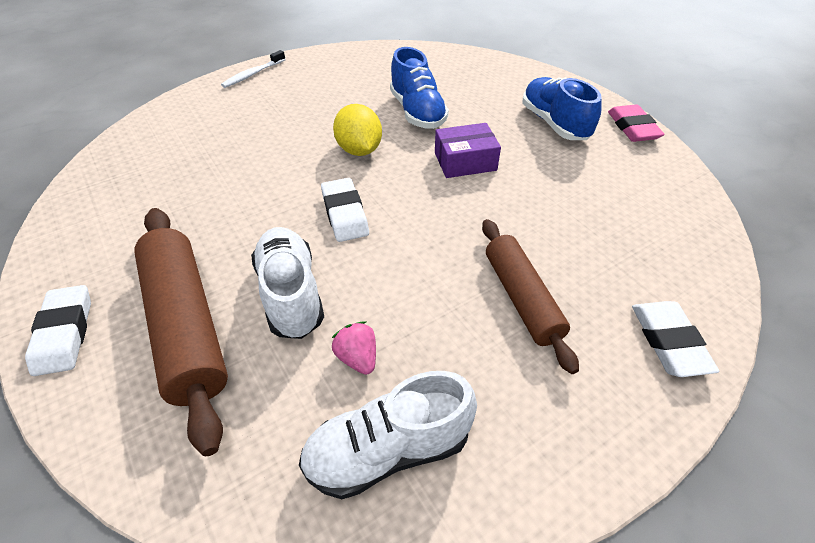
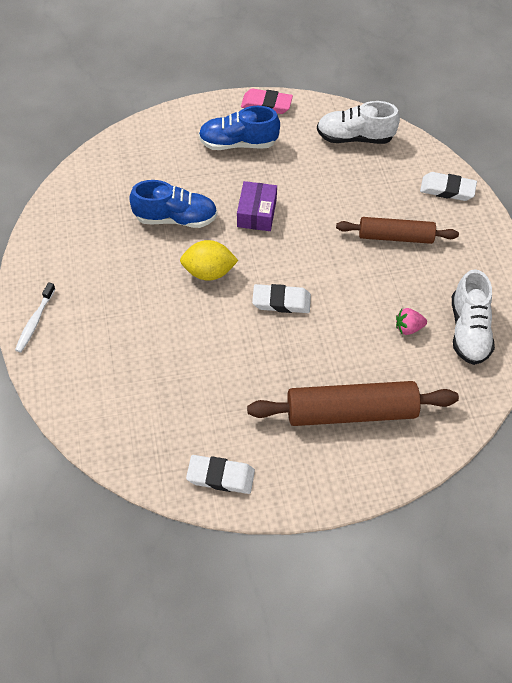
camera: 70 degrees left, 10 degrees up
white eraser [25,285,91,376] -> white eraser moved to [186,455,255,494]
white toothbrush [221,50,286,88] -> white toothbrush turned 45 degrees clockwise [15,282,55,352]
white shoe [251,227,324,339] -> white shoe moved to [317,101,400,144]

